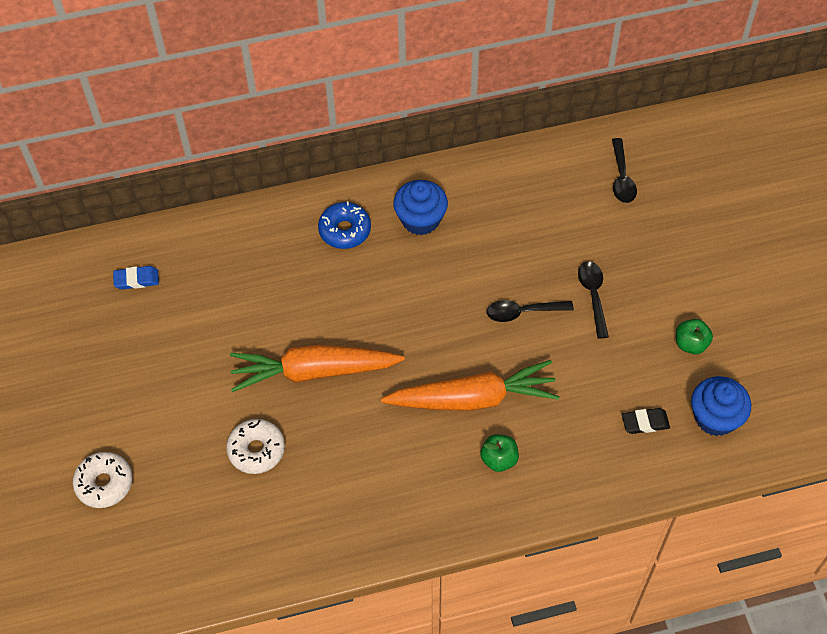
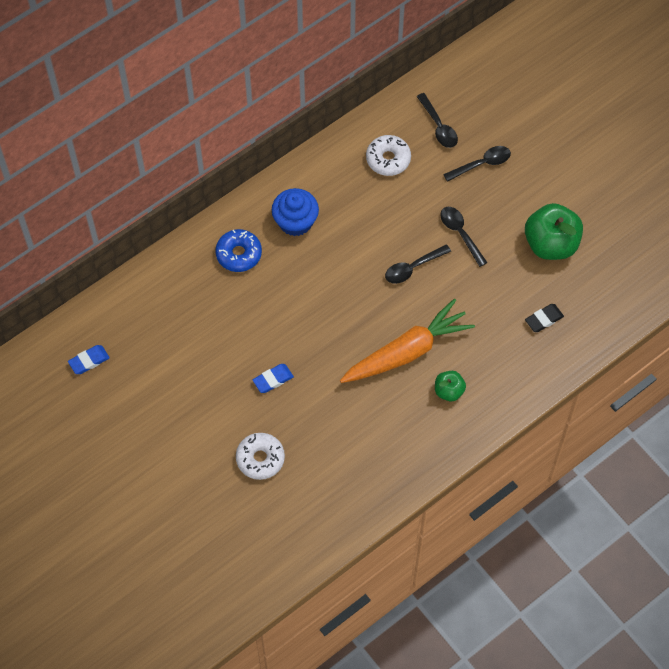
camera: 25 degrees left, 5 degrees up
white donut [73,452,133,508] -> white donut moved to [366,135,411,176]
orange carrot [230,345,405,392] -> blue eraser [253,364,294,393]
green apple [676,319,713,354] -> green apple [525,203,583,260], size x1.91
blue cupcake [691,376,751,436] -> none
none -> black spoon [443,146,511,182]

